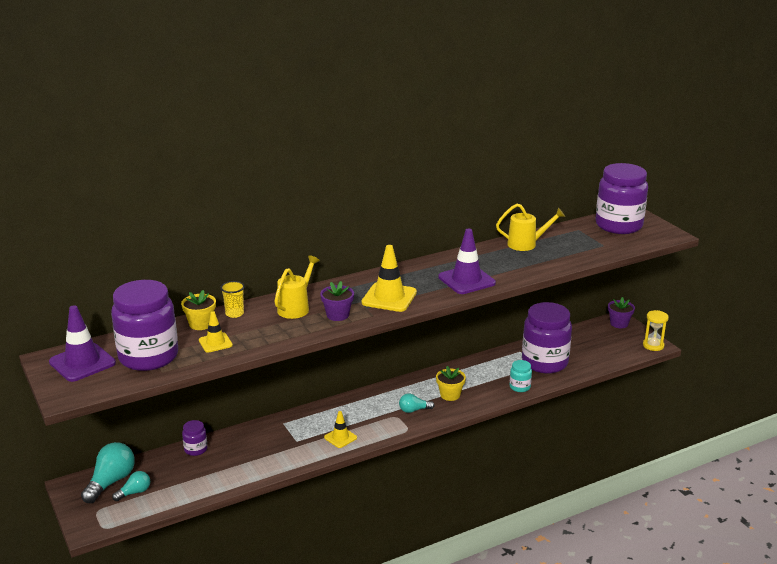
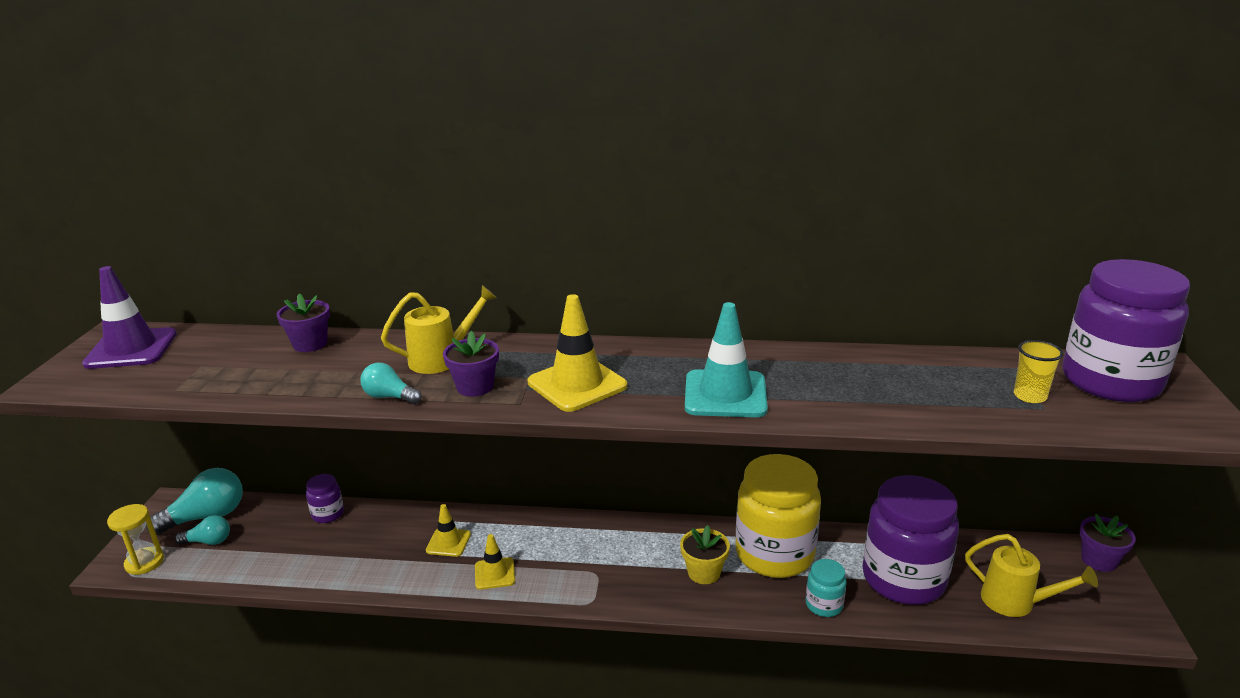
camera: 35 degrees right, 0 degrees up
purple jar [111,280,178,371] -> none
yellow flower pot [181,290,216,330] -> purple flower pot [277,294,330,352]
yellow traffic cone [199,311,233,353] -> yellow traffic cone moved to [426,504,471,557]
yellow cup [221,281,245,318] -> yellow cup moved to [1014,340,1064,403]
turquoise light bulb [399,393,435,413] -> turquoise light bulb moved to [360,362,422,404]
purple traffic cone [438,229,496,294] -> turquoise traffic cone [685,302,768,417]
yellow watering can [496,204,565,251] -> yellow watering can moved to [965,534,1098,617]
yellow hourglass [643,310,669,351] -> yellow hourglass moved to [107,504,164,575]
none -> yellow jar [736,454,821,578]

